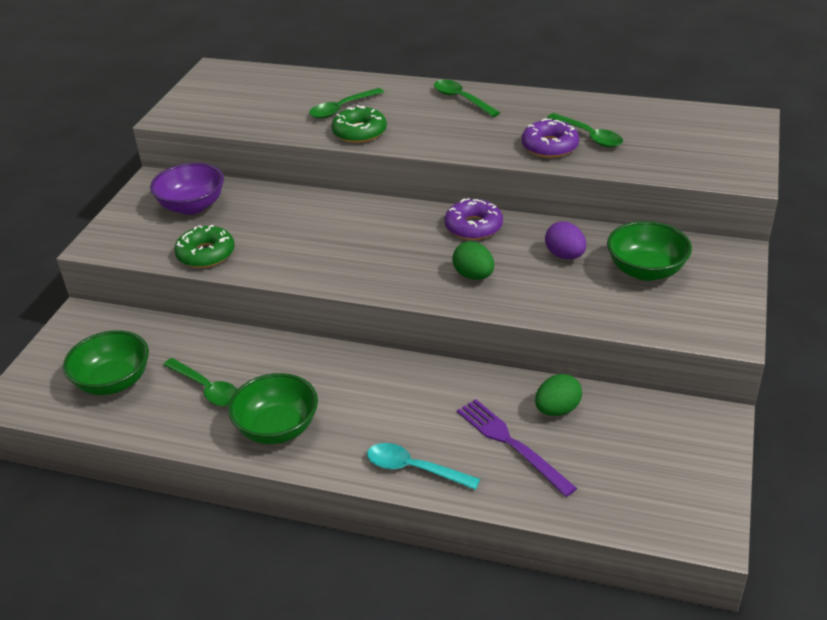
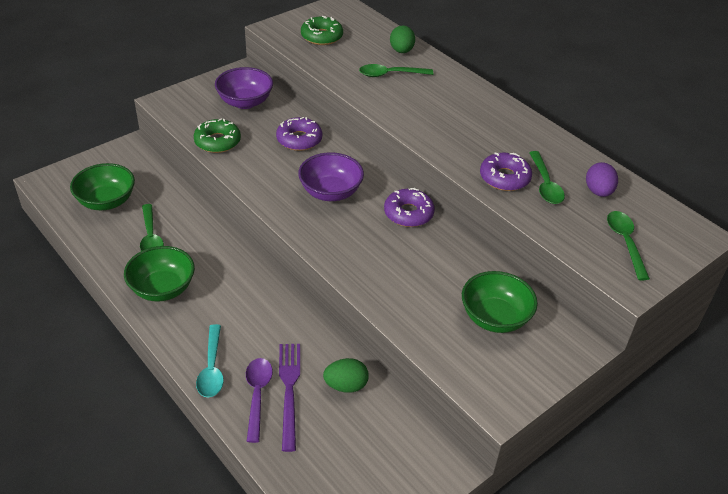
camera: 30 degrees right, 5 degrees up
green donut [331,105,387,143] -> green donut moved to [301,16,343,45]
turquoise spoon [367,443,480,490] -> turquoise spoon turned 150 degrees counterclockwise [196,324,224,397]
green spoon [434,80,500,117] -> green spoon moved to [607,211,650,281]
green egg [452,241,494,280] -> green egg moved to [390,25,415,53]
purple egg [545,221,586,259] -> purple egg moved to [586,162,618,197]
none -> purple spoon [246,358,273,443]
none -> purple donut [276,117,322,151]
none -> purple bowl [298,152,364,201]

